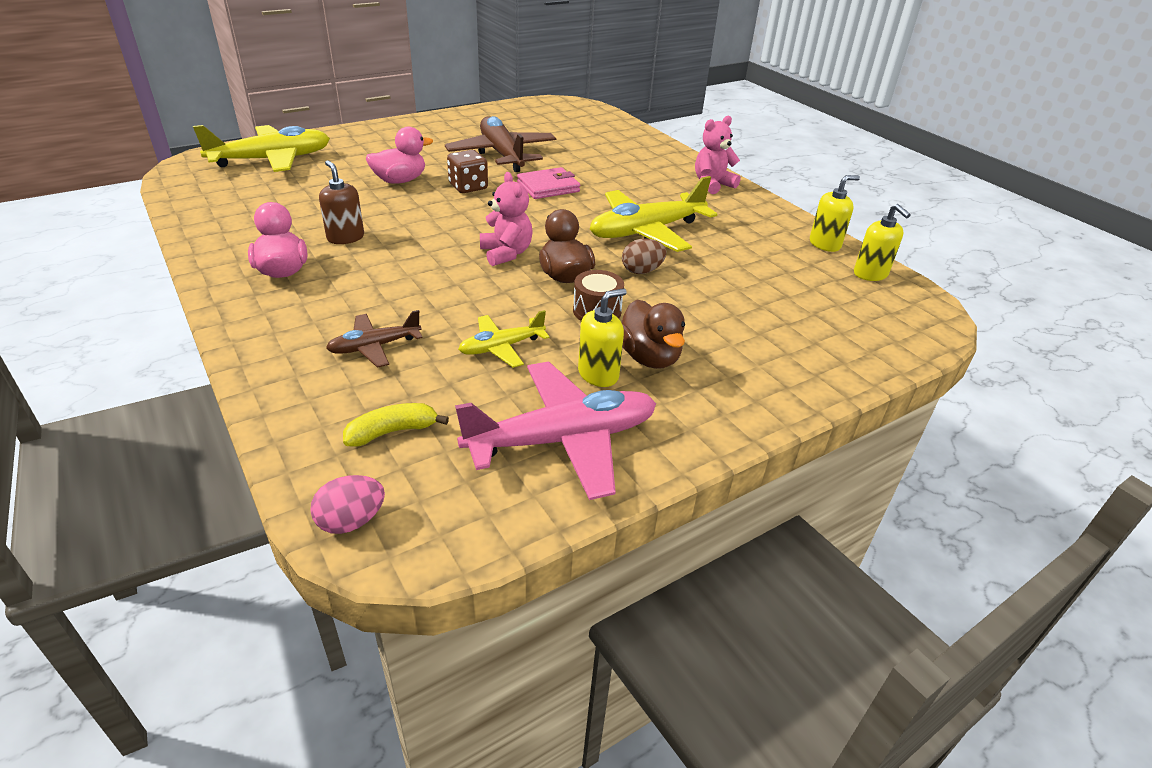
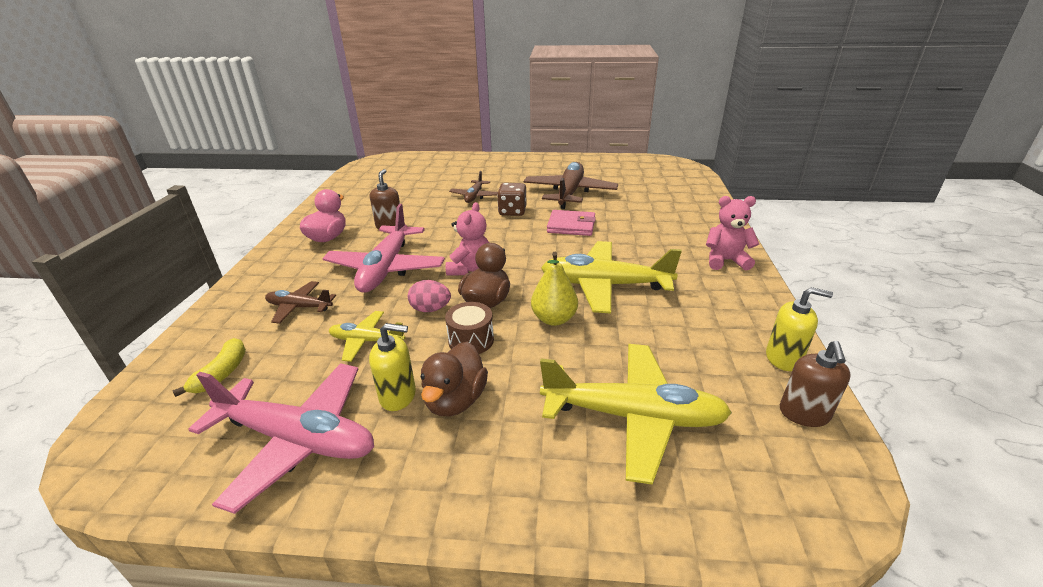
camera: 40 degrees right, 5 degrees down
yellow plane [193,125,330,172] -> yellow plane moved to [540,344,732,485]
pink egg [310,475,385,534] -> pink egg moved to [408,280,451,312]
yellow banana [343,403,449,447] -> yellow banana turned 90 degrees clockwise [172,338,246,397]
pink duck [366,127,433,184] -> brown plane [449,171,498,203]
brown egg [622,238,667,274] -> yellow pear [531,252,578,326]
yellow soap dispenser [854,204,911,281] -> brown soap dispenser [780,341,851,427]
none -> pink plane [322,204,445,293]

